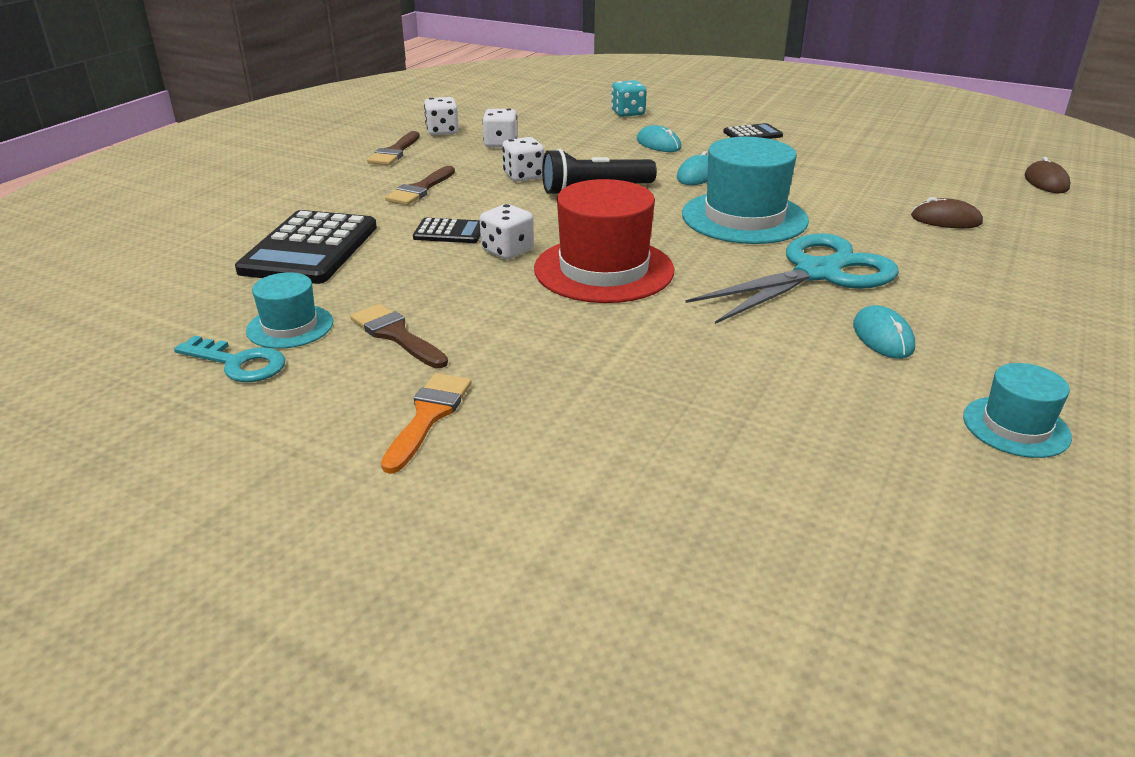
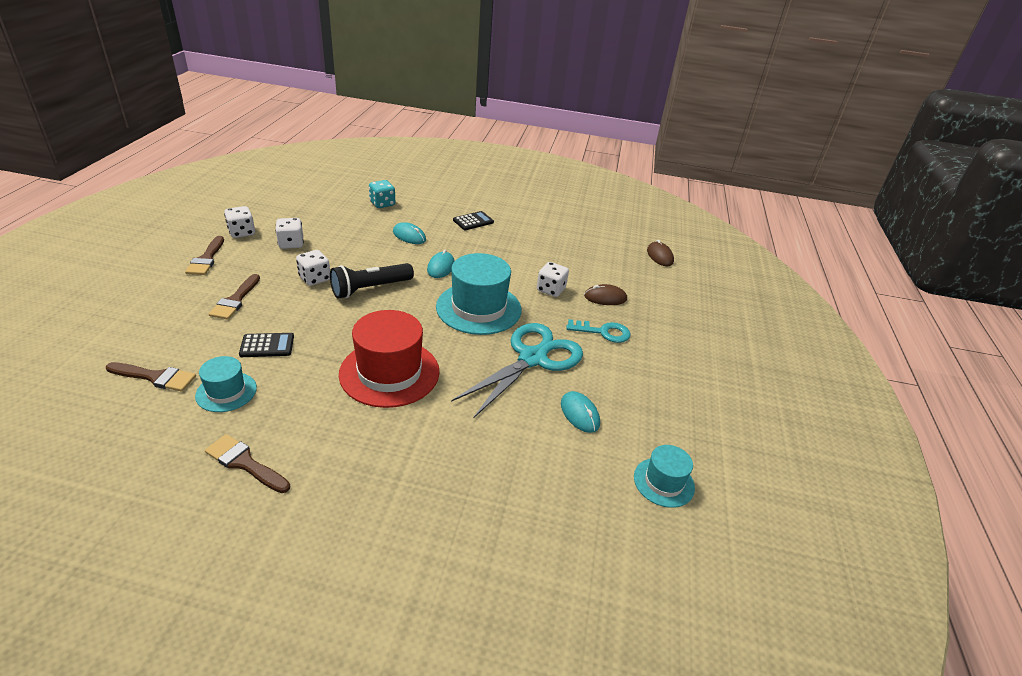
camera: 20 degrees left, 5 degrees up
turquoise key [174,336,286,382] -> turquoise key moved to [566,319,631,343]
black calculator [235,210,377,284] -> brown brush [106,362,196,392]
turquoise hat [246,272,333,349] -> turquoise hat moved to [195,356,257,412]
orange brush [381,373,471,474] -> none
white dice [480,204,534,259] -> white dice moved to [537,262,569,297]

